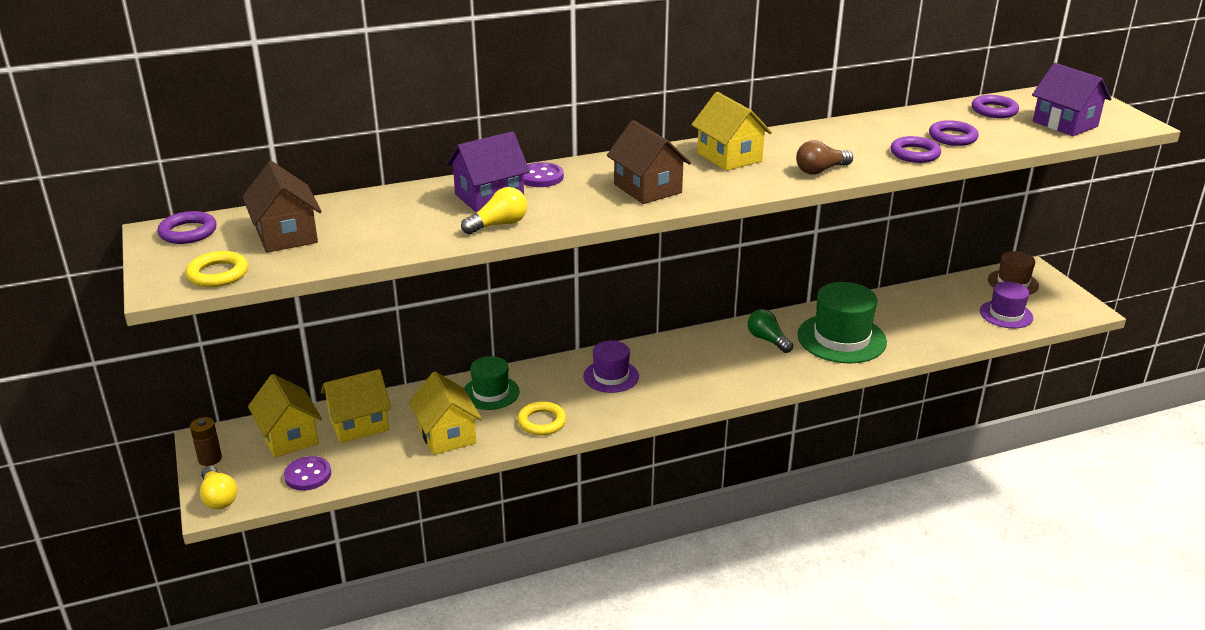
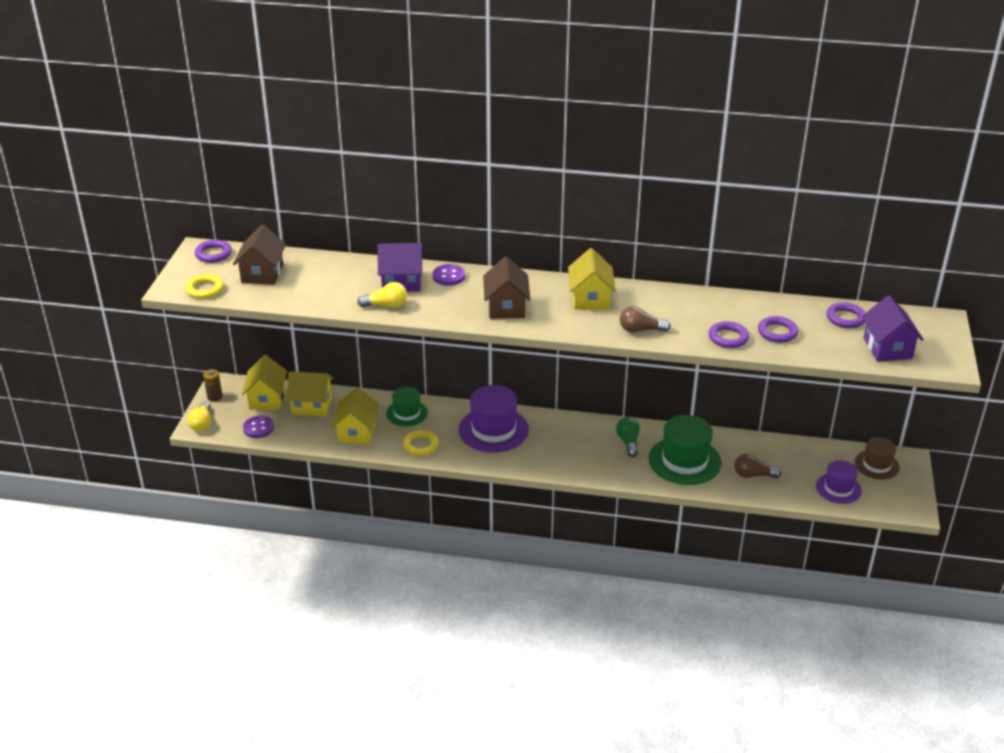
camera: 30 degrees right, 5 degrees up
purple hat [583,340,639,393] -> purple hat [459,385,529,453], size x1.66
none -> brown light bulb [734,454,782,478]

